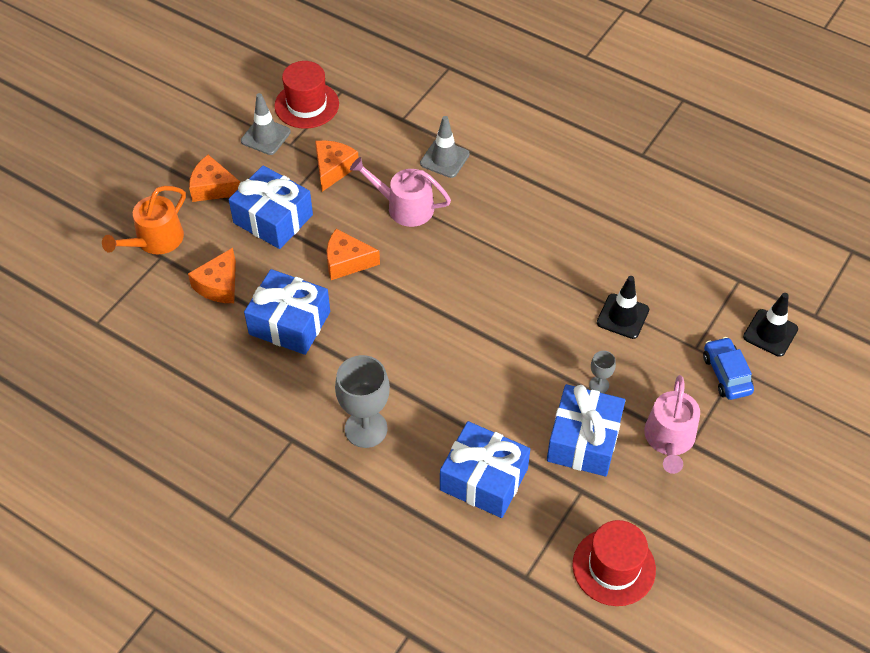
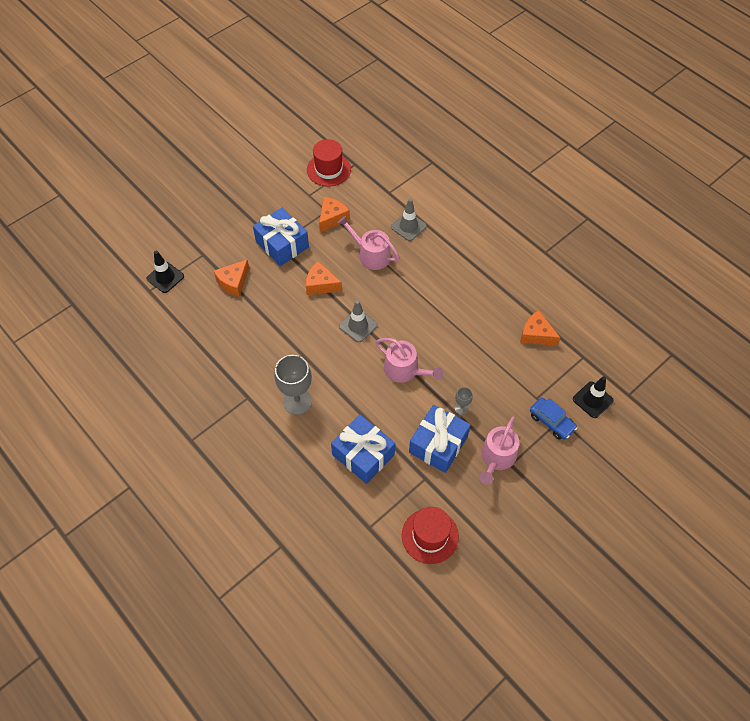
camera: 15 degrees right, 5 degrees up
orange watering can [102,186,186,254] -> none
orange cheese [189,155,240,202] -> orange cheese moved to [520,310,560,346]
grey traffic cone [241,93,291,155] -> grey traffic cone moved to [339,300,377,342]
blue gift [244,269,330,355] -> none
black traffic cone [597,276,649,339] -> black traffic cone moved to [146,250,184,293]
blue car [703,337,754,400] -> blue car turned 135 degrees clockwise [530,398,577,440]
none -> pink watering can [376,338,443,383]

